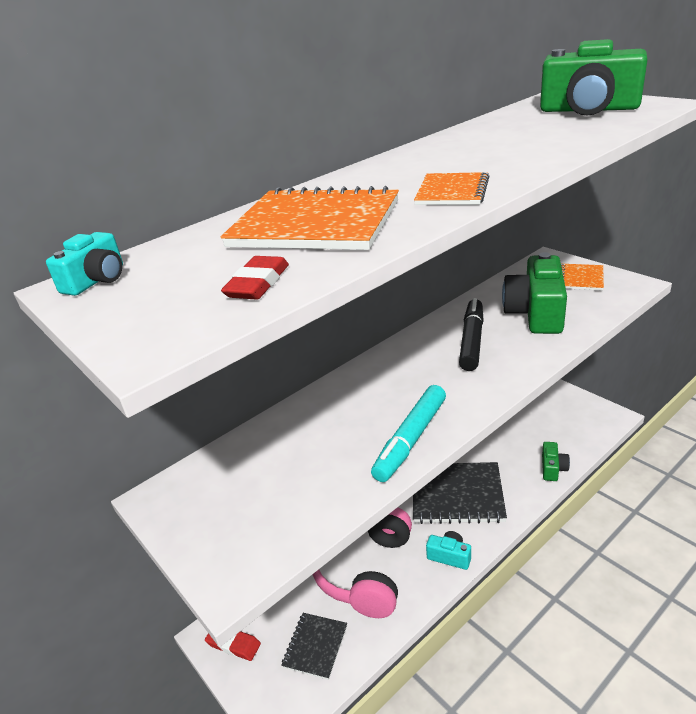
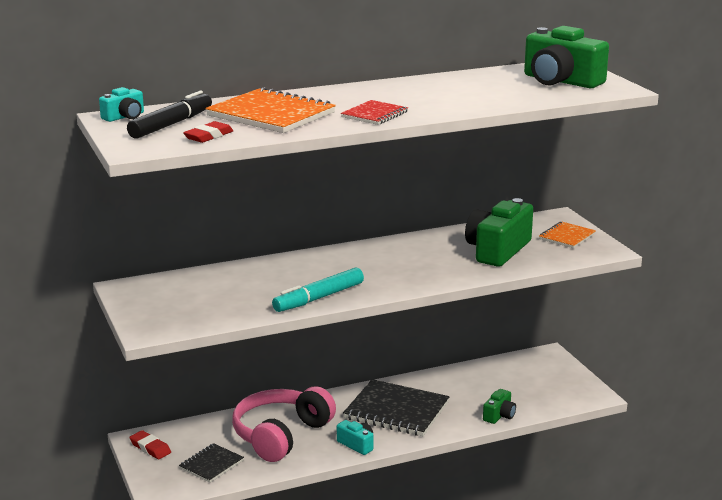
camera: 15 degrees right, 10 degrees down
orange notebook [414,172,490,205] -> red notebook [341,100,408,125]
black marker [459,298,484,371] -> black marker moved to [127,91,212,139]

